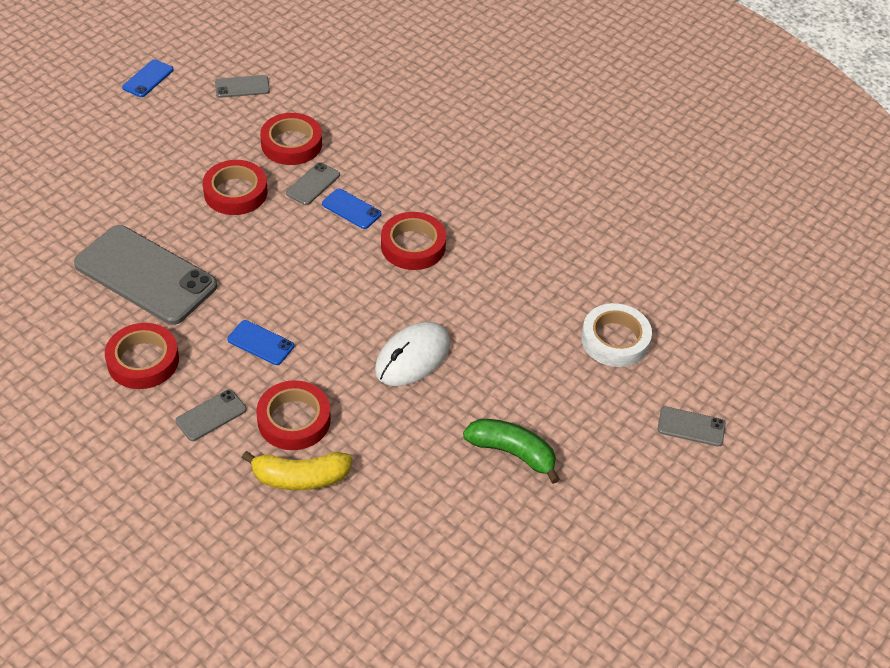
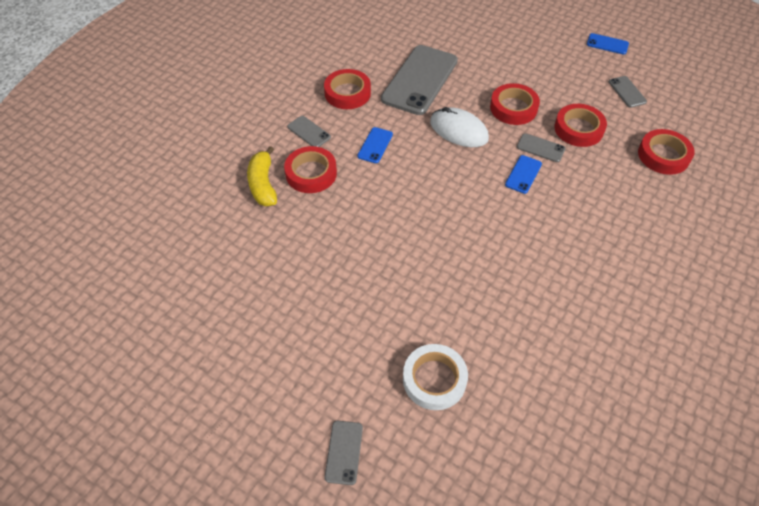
camera: 85 degrees right, 5 degrees up
white mouse [375,322,450,386] -> white mouse moved to [430,107,489,147]
red tape [381,212,446,270] -> red tape moved to [638,129,695,175]
green banana [463,419,560,484] -> none

